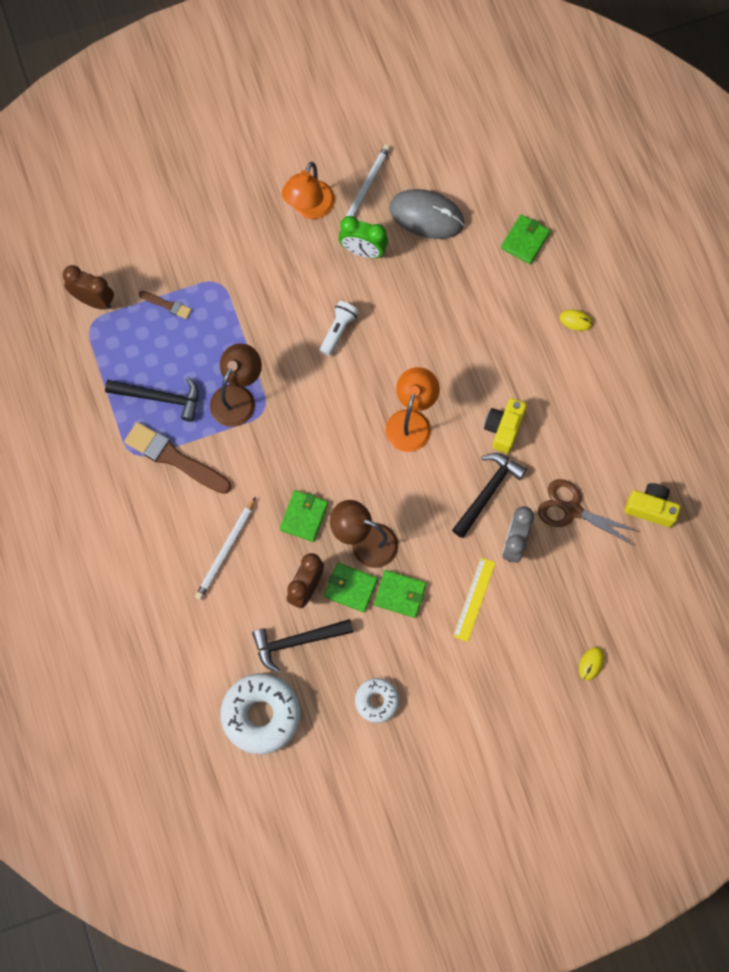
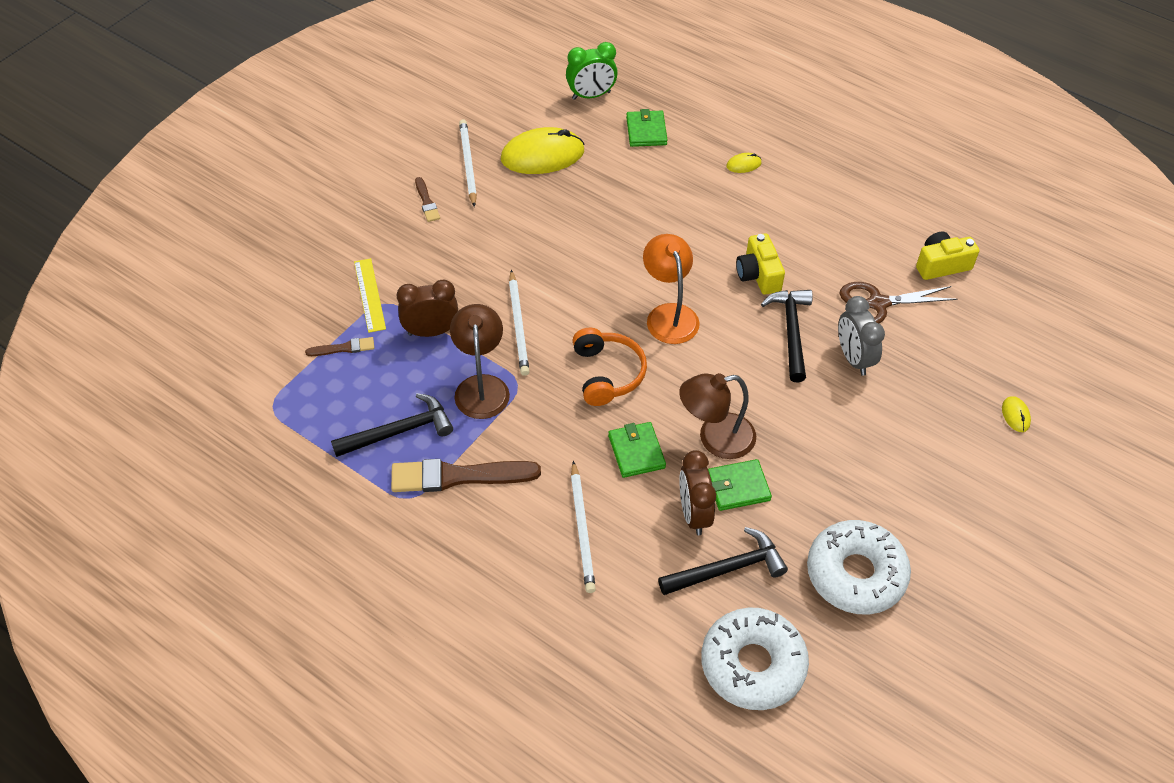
camera: 35 degrees left, 20 degrees down
brown clock [63,265,114,310] -> brown clock moved to [397,280,458,337]
black hammer [252,619,353,673] -> black hammer turned 150 degrees counterclockwise [658,527,788,595]
orange lamp [282,162,335,219] -> brown brush [415,177,440,222]
white flashlight [320,301,359,356] -> none
green clock [339,216,388,258] -> green clock moved to [566,42,618,100]
white donut [355,678,399,723] -> white donut [807,520,911,614], size x1.79
green wallet [374,570,426,618] -> none
grey mouse [389,189,465,239] -> yellow mouse [501,127,584,174]
yellow ruler [453,557,496,642] -> yellow ruler moved to [354,258,386,333]
none -> white pencil [509,270,530,376]
none -> orange headphones [572,328,647,406]

